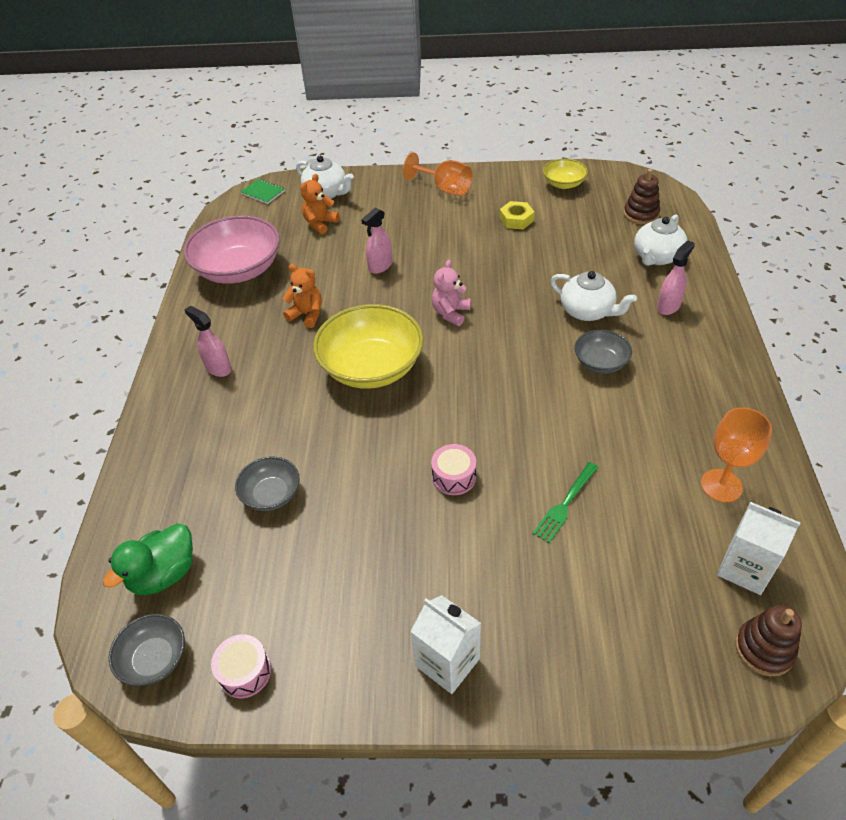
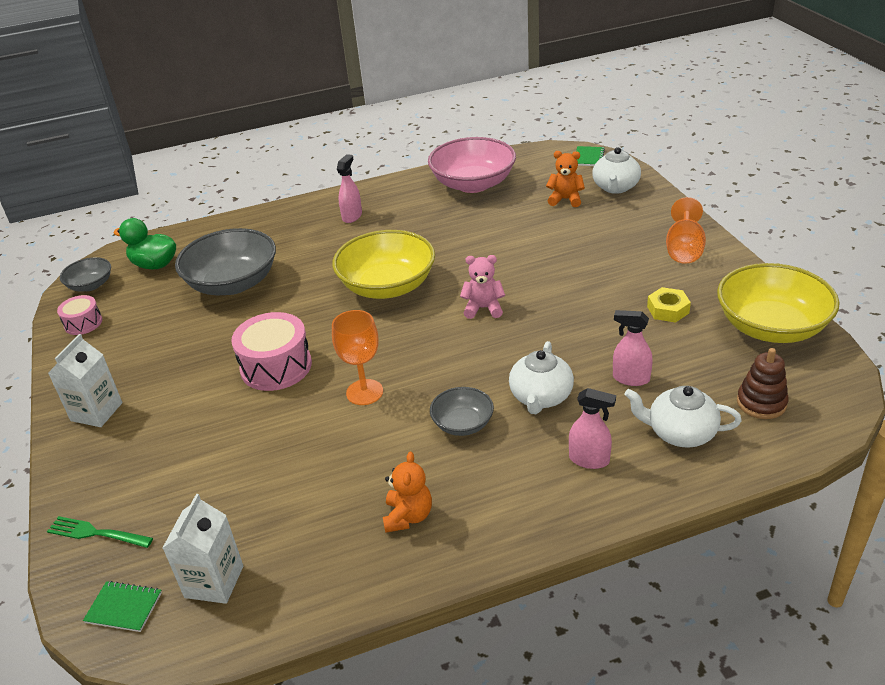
camera: 70 degrees right, 10 degrees down
grey bowl [235,457,300,511] -> grey bowl [175,228,276,295], size x1.94
orange teddy bear [282,264,322,328] -> orange teddy bear moved to [383,452,432,533]
pink spray bottle [361,208,392,274] -> pink spray bottle moved to [613,310,653,386]
pink drum [431,444,476,495] -> pink drum [231,312,312,391], size x1.77
green fork [533,462,598,543] -> green fork moved to [47,516,153,548]
yellow bowl [543,159,588,189] -> yellow bowl [717,263,839,343], size x1.94
orange goblet [701,407,772,502] -> orange goblet moved to [332,310,383,405]
brown stacking toy [735,605,802,676] -> green notebook [83,581,162,632]

